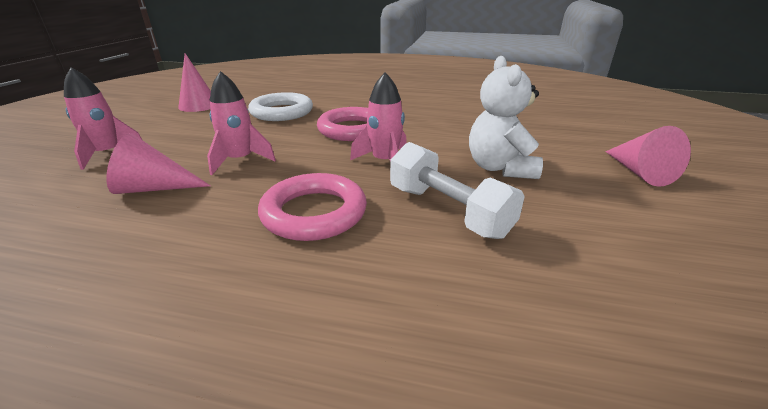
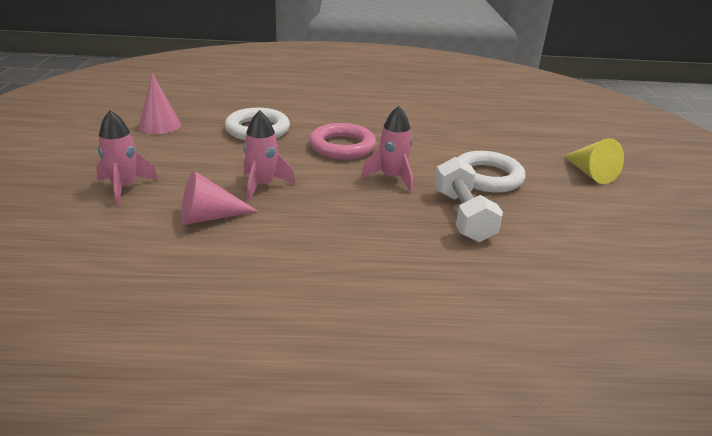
camera: 15 degrees left, 0 degrees up
pink ring [258,173,367,241] -> none
white dumbbell [390,142,525,239] -> white dumbbell turned 45 degrees clockwise [434,157,503,242]
white teddy bear [469,56,543,179] -> white ring [457,151,526,193]
pink cone [605,126,691,187] -> yellow cone [563,138,624,184]

